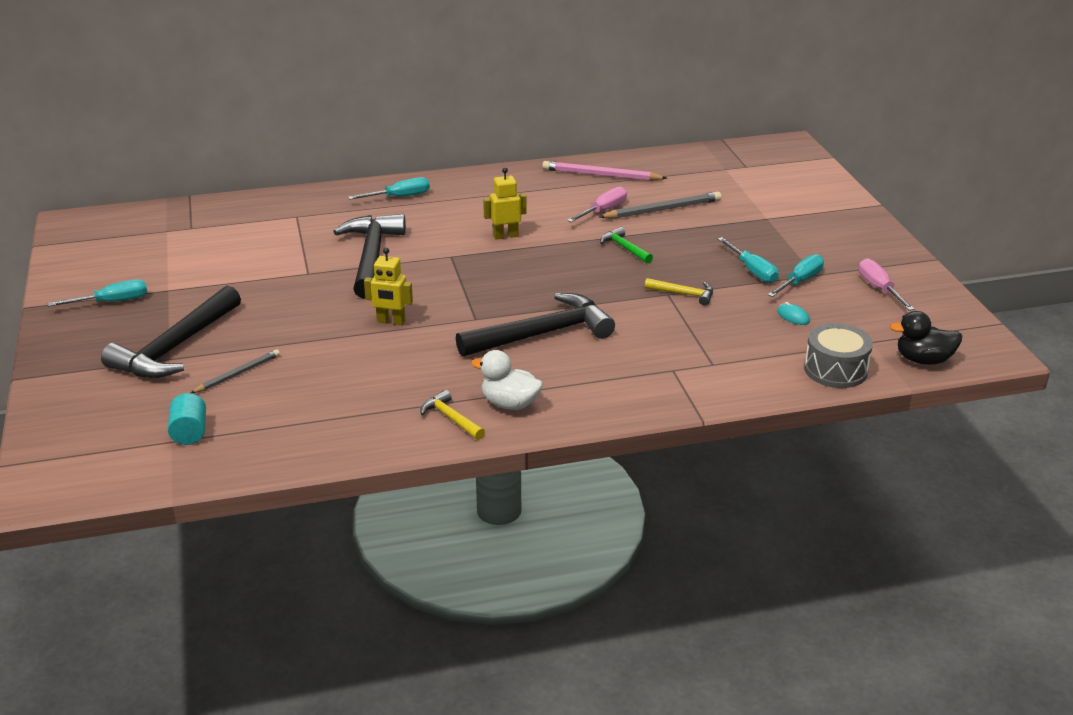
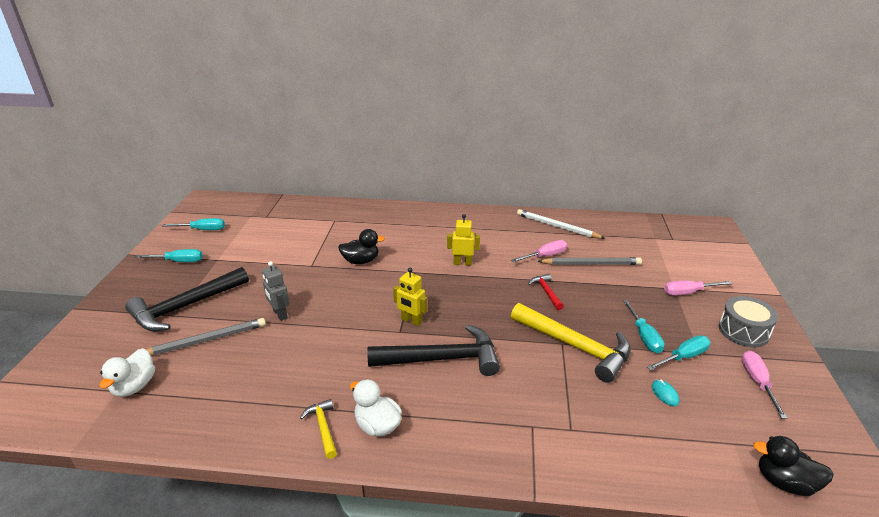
camera: 20 degrees right, 0 degrees up
turquoise cylinder [168,393,206,445] -> white duck [100,348,155,397]
grey pencil [191,349,280,393] -> grey pencil [146,318,266,355], size x1.57
black hammer [333,214,406,298] -> black duck [338,229,385,264]
turquoise screwdriver [348,177,430,200] -> turquoise screwdriver moved to [163,218,225,230]
yellow robot [364,248,413,325] -> yellow robot moved to [393,268,427,326]
pink pencil [542,161,667,181] -> white pencil [517,209,605,239]
green hammer [600,227,653,264] -> red hammer [528,274,564,310]
yellow hammer [645,278,713,306] -> yellow hammer [511,303,631,383], size x2.14
grey drum [804,323,873,388] -> grey drum moved to [719,296,778,348]
none -> grey robot [262,261,290,321]
none -> pink screwdriver [664,280,733,296]

